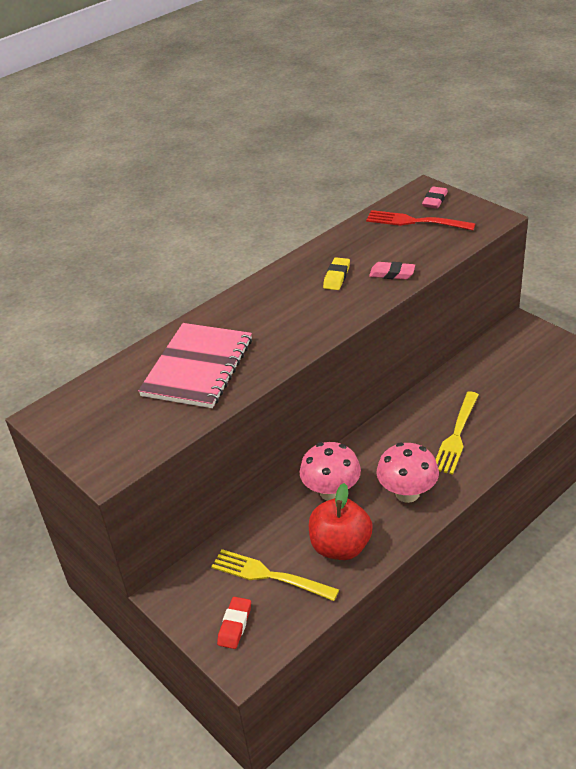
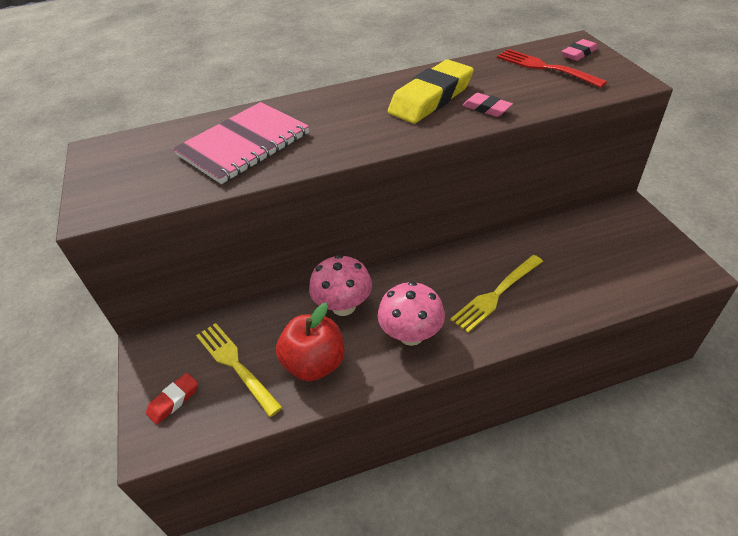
camera: 25 degrees right, 5 degrees up
yellow eraser [323,257,350,290] -> yellow eraser [388,60,474,124], size x2.08

